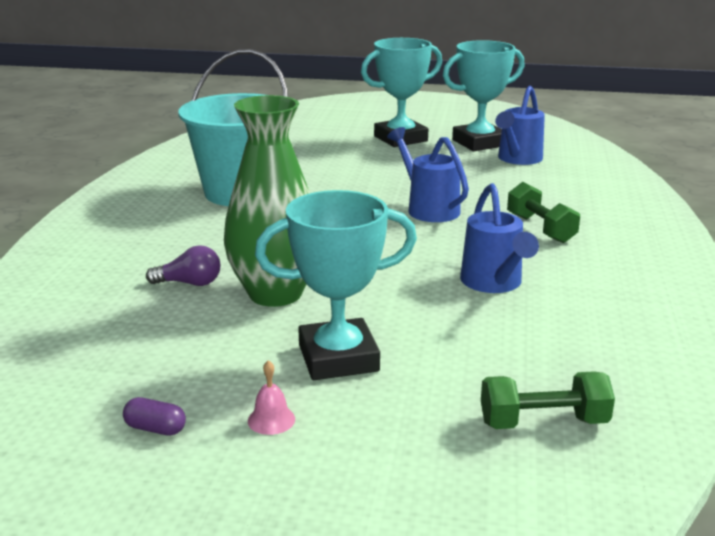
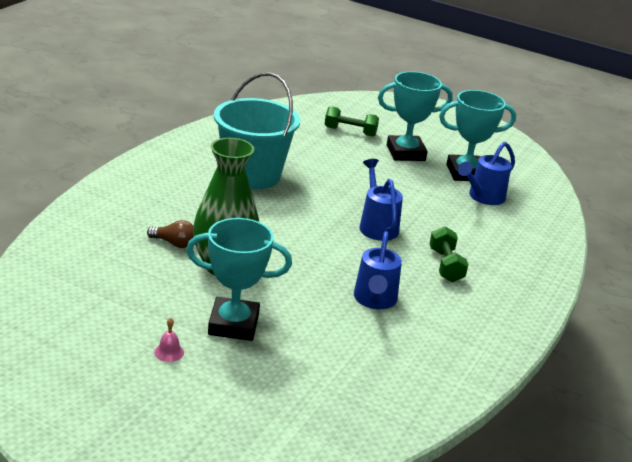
camera: 15 degrees right, 5 degrees up
purple capsule [123,397,186,436] -> none
purple light bulb [146,245,220,286] -> brown light bulb [147,220,193,248]
green dumbbell [481,371,615,429] -> green dumbbell moved to [325,106,379,137]

